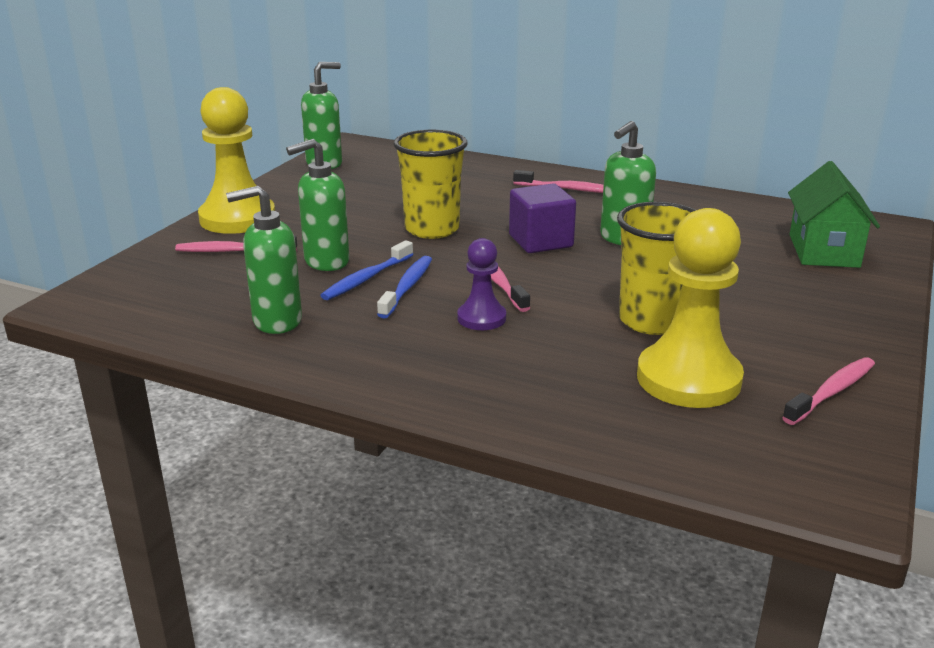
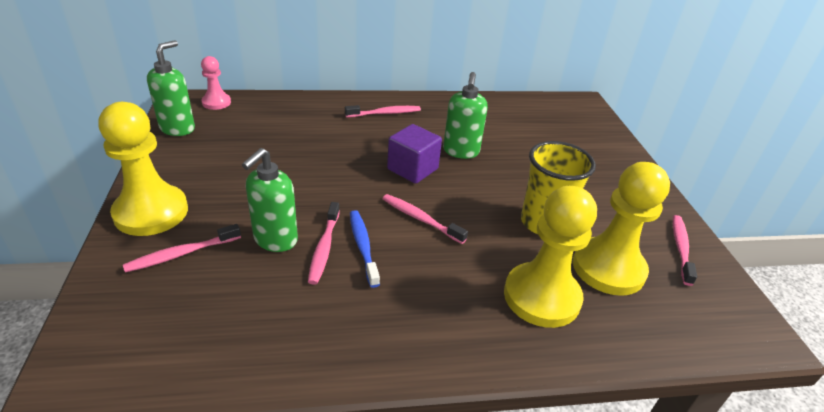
camera: 35 degrees left, 10 degrees up
green soap dispenser [226,186,302,334] -> none
blue toothbrush [320,240,414,300] -> pink toothbrush [308,202,340,285]
yellow cup [393,130,467,239] -> none
purple pawn [457,238,506,330] -> none
green house [788,161,880,268] -> none
none -> pink pawn [201,56,231,110]
none -> yellow pawn [504,186,597,328]

